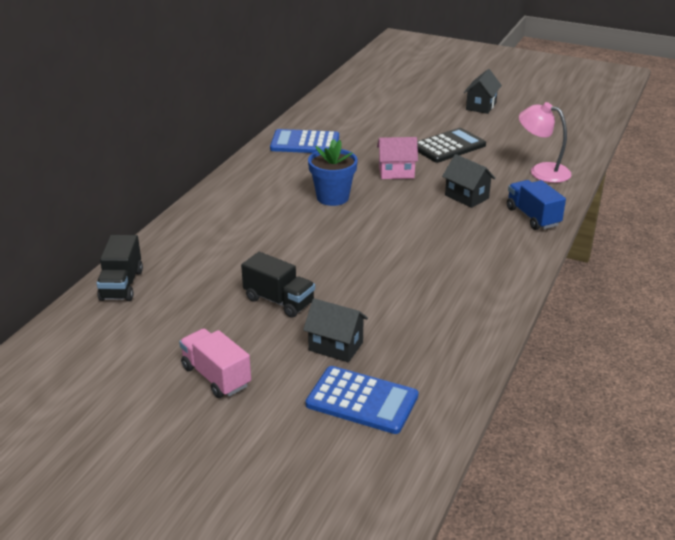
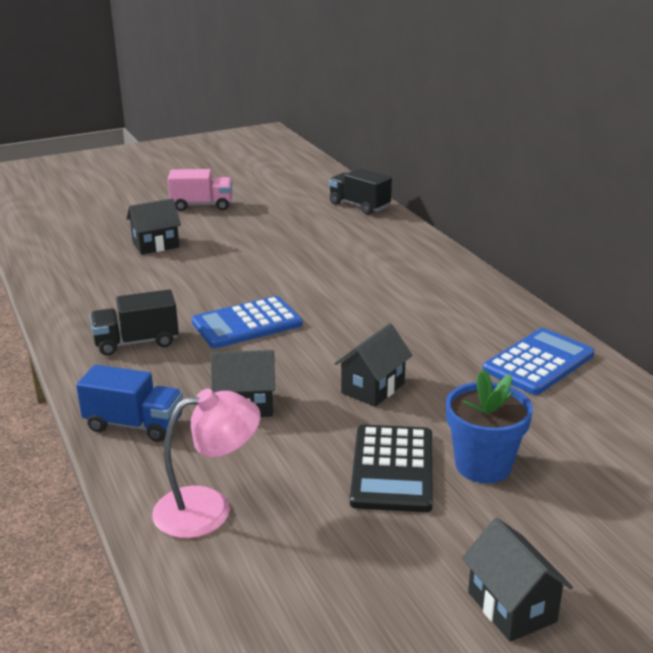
camera: 130 degrees right, 5 degrees down
black truck [241,252,315,318] -> black truck moved to [90,289,179,356]
blue calculator [305,366,419,434] -> blue calculator moved to [192,296,303,348]
blue flower pot [308,139,358,206] -> blue flower pot moved to [446,369,533,483]
pink house [377,137,418,179] -> black house [334,323,413,407]

